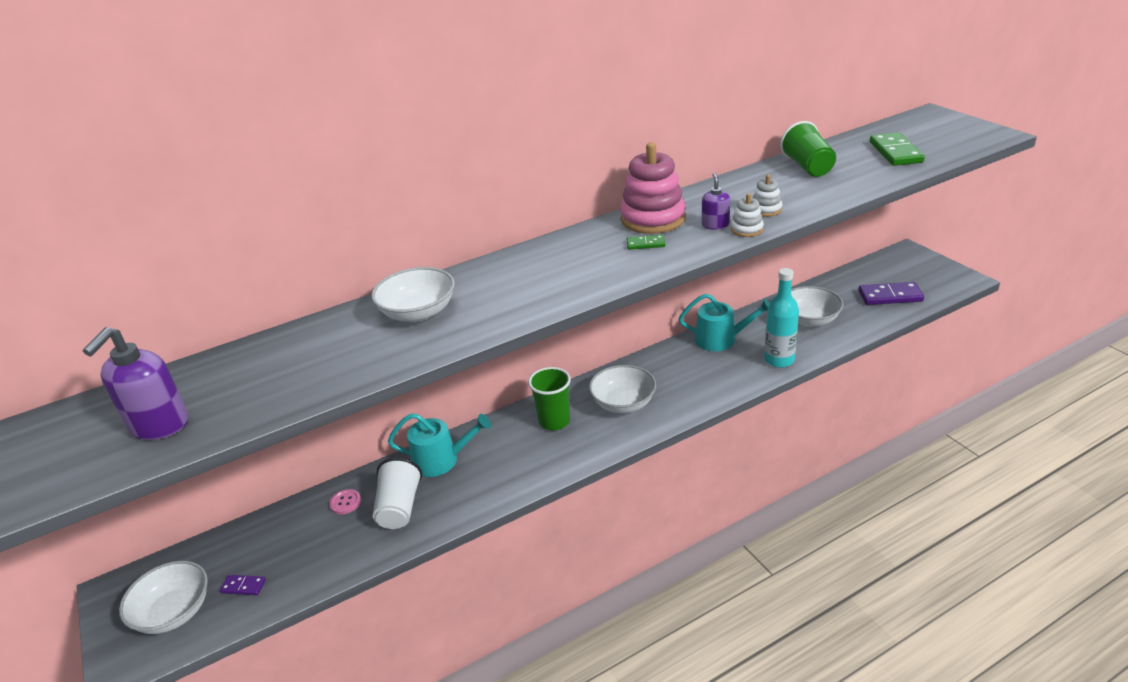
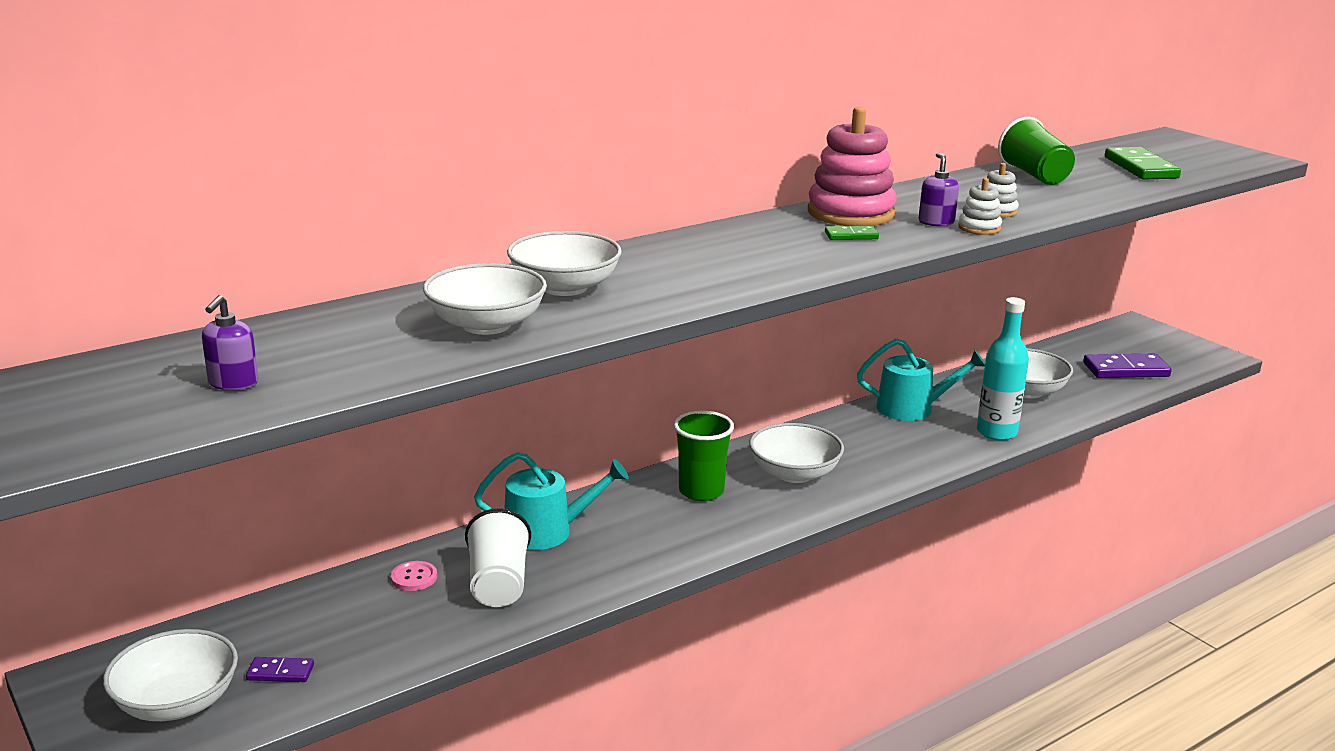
camera: 10 degrees left, 10 degrees down
purple soap dispenser [83,327,188,440] -> purple soap dispenser [202,295,258,390], size x0.55
none -> white bowl [423,263,547,335]

